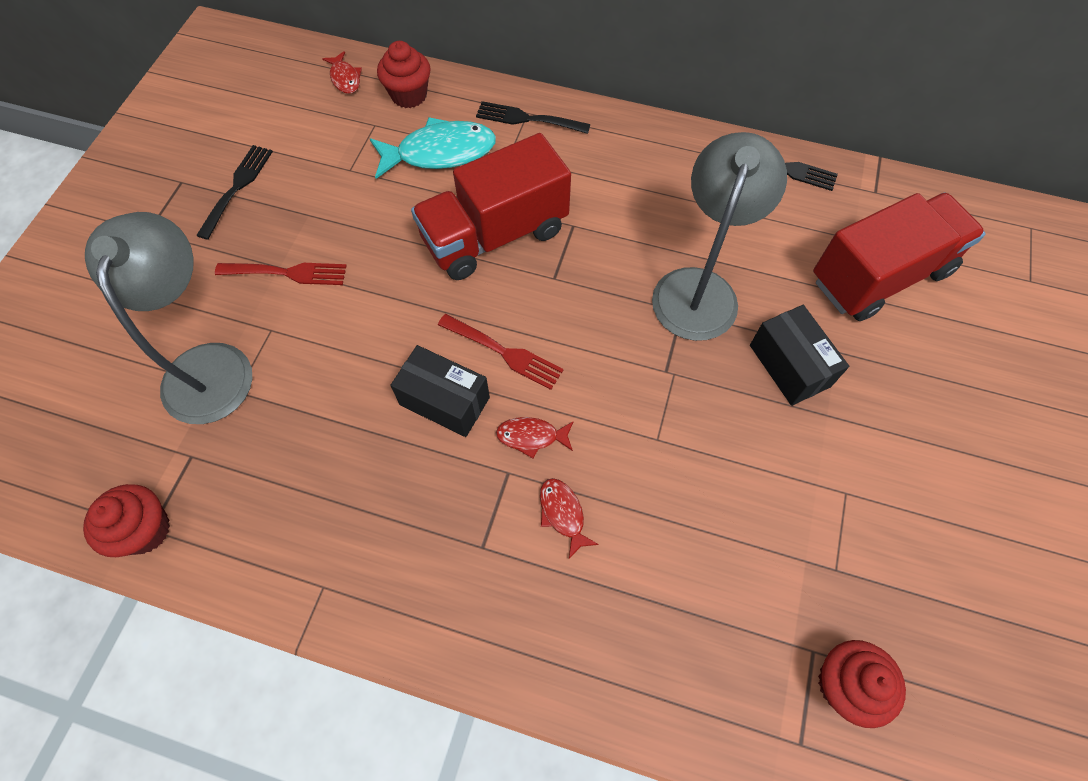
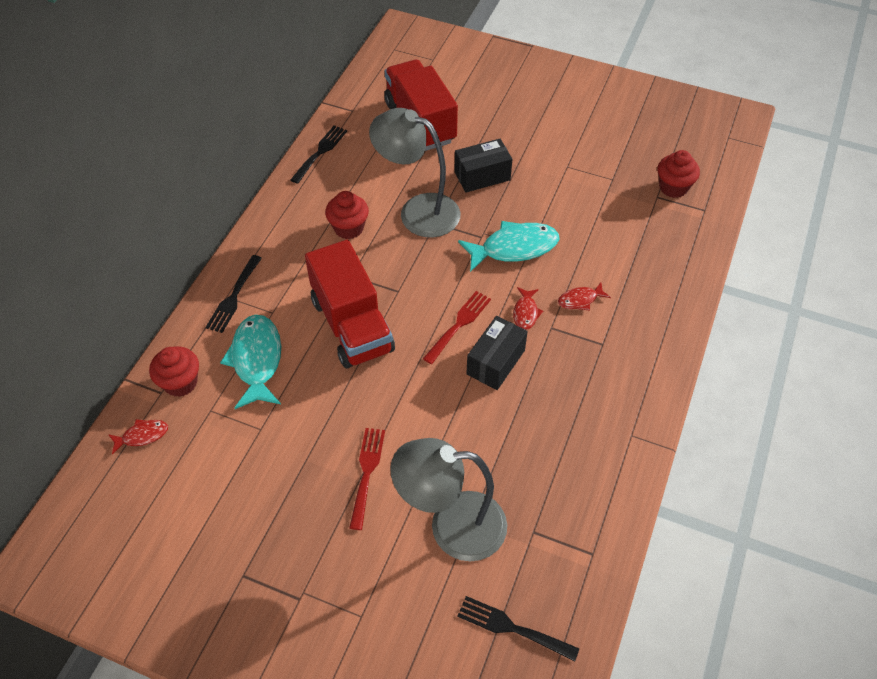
camera: 85 degrees left, 10 degrees down
red cupcake [83,484,170,557] -> red cupcake moved to [325,191,369,239]
black fork [196,145,273,240] -> black fork moved to [457,596,579,662]
none -> turquoise fish [458,221,559,272]

